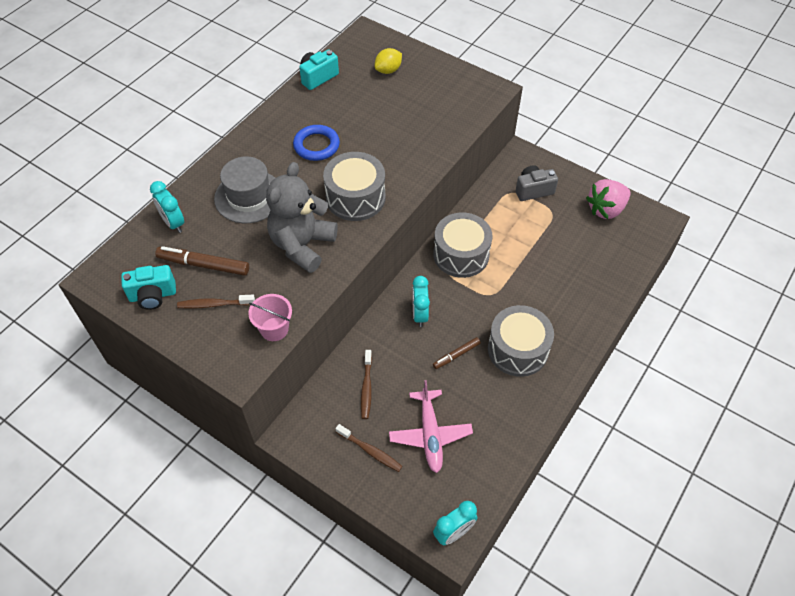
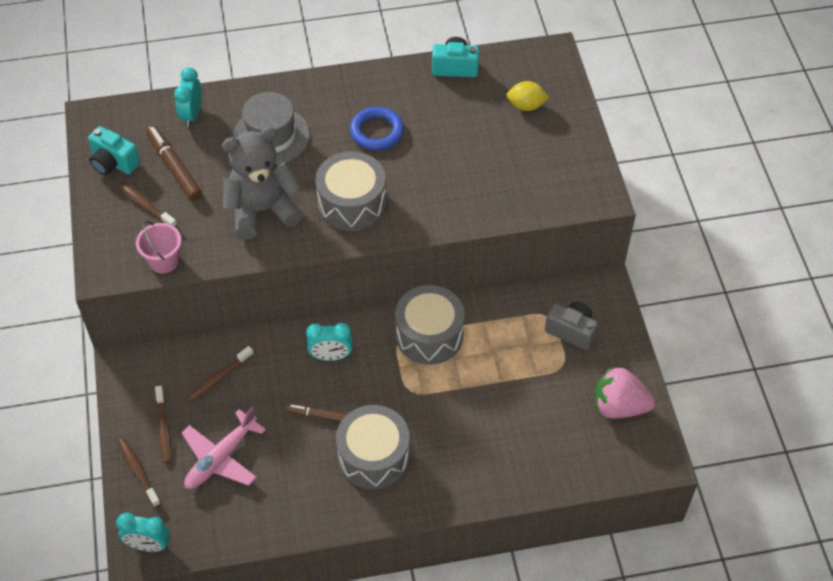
camera: 45 degrees right, 0 degrees up
turquoise clock [412,276,430,327] -> turquoise clock turned 135 degrees counterclockwise [306,323,352,361]
none -> brown toothbrush [118,438,161,508]

